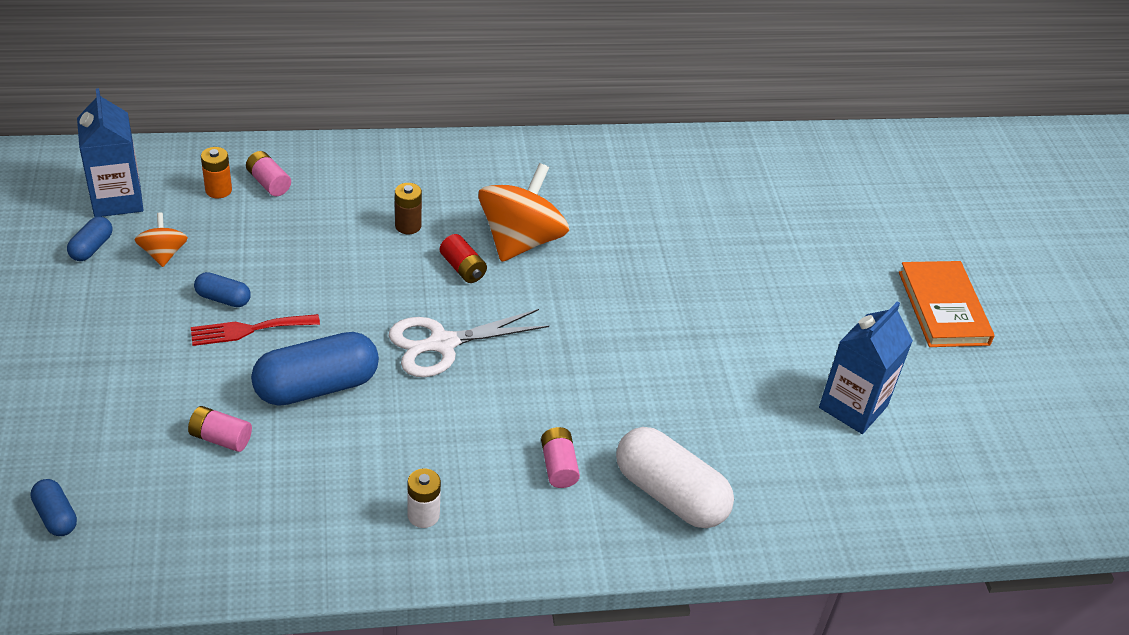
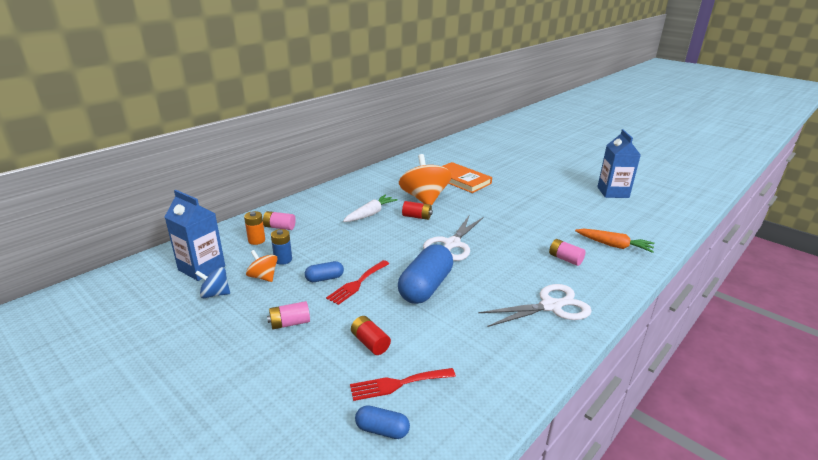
camera: 35 degrees left, 15 degrees down
blue capsule [67,216,113,261] -> blue spinning top [195,267,230,298]
pink battery [188,406,252,452] -> pink battery moved to [267,301,310,329]
brown battery [395,183,422,234] -> white carrot [343,195,398,222]
white battery [407,468,441,528] -> white scissors [479,284,592,327]
white capsule [616,427,734,528] -> orange carrot [575,229,654,253]
orange book [899,261,995,347] -> orange book moved to [442,162,492,193]
none -> blue battery [271,229,292,265]
none -> red fork [350,368,456,401]
none -> red battery [351,316,391,355]

